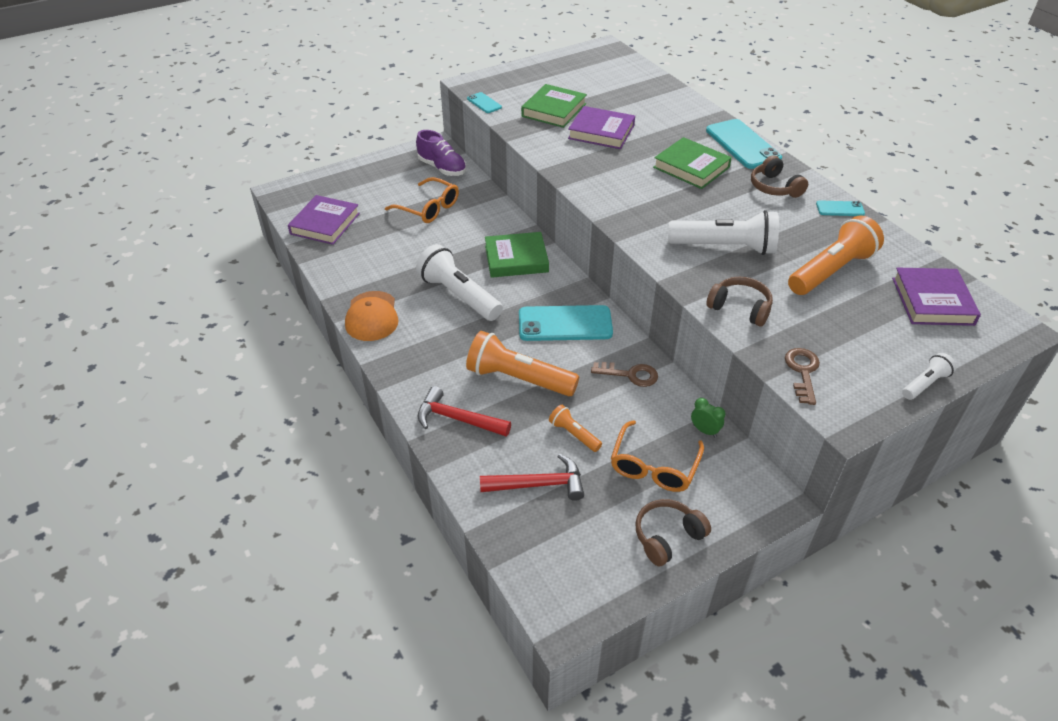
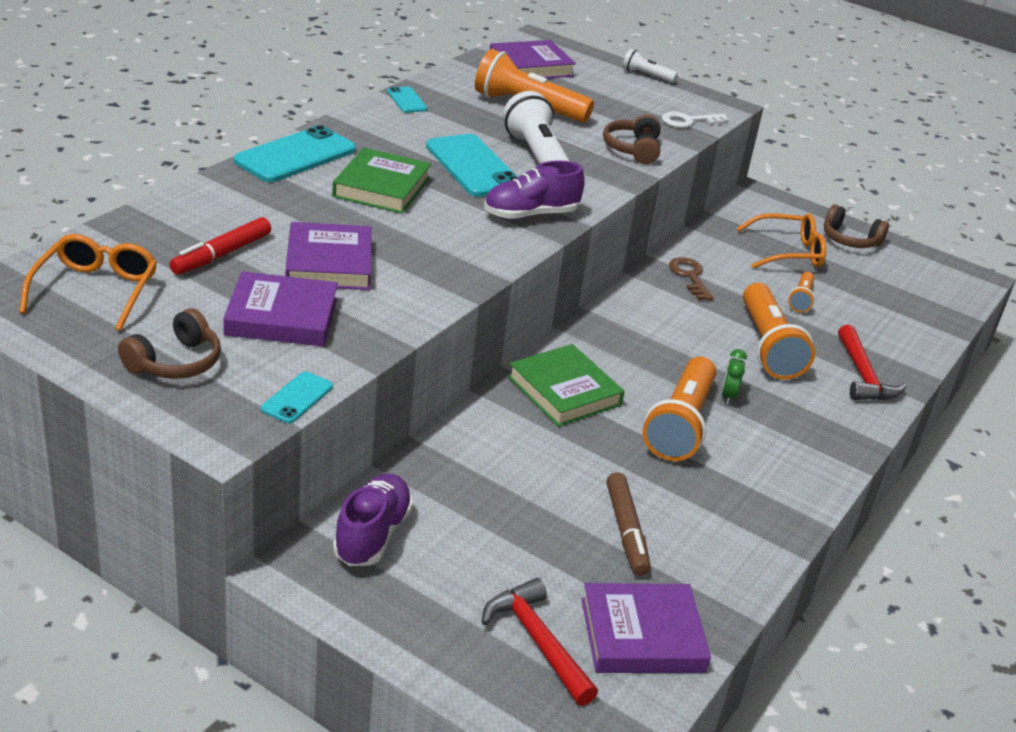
camera: 120 degrees left, 10 degrees down
orange cap [345,291,399,341] -> none
orange glasses [385,177,459,223] -> orange glasses moved to [19,234,157,331]
white flashlight [416,244,503,321] -> orange flashlight [642,357,716,461]
red hammer [480,454,584,501] -> red hammer moved to [482,578,598,706]
turquoise phone [519,305,613,341] -> turquoise phone moved to [426,134,518,197]
green book [521,84,587,128] -> purple book [223,271,338,346]
green clock [691,398,725,437] -> green clock moved to [721,349,747,405]
brown headphones [751,155,808,198] -> brown headphones moved to [118,308,221,379]
brown key [785,348,820,405] -> white key [662,111,729,128]
none -> red marker [169,217,271,275]
none -> purple shoe [484,160,585,220]
none -> brown marker [607,472,651,576]

